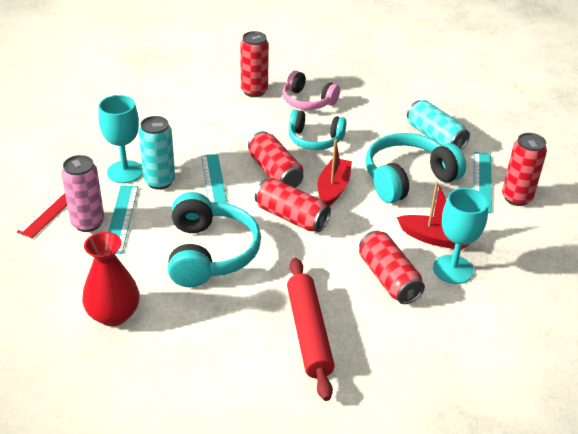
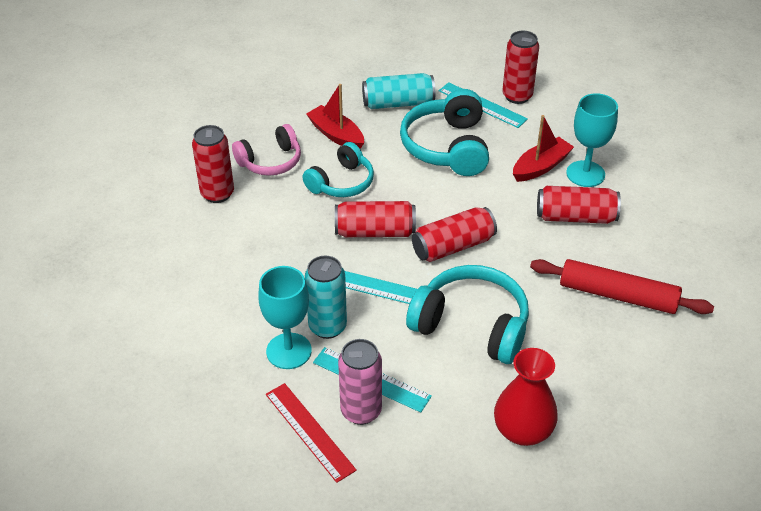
camera: 60 degrees left, 5 degrees up
red boat [317,139,352,206] -> red boat moved to [306,84,364,149]

